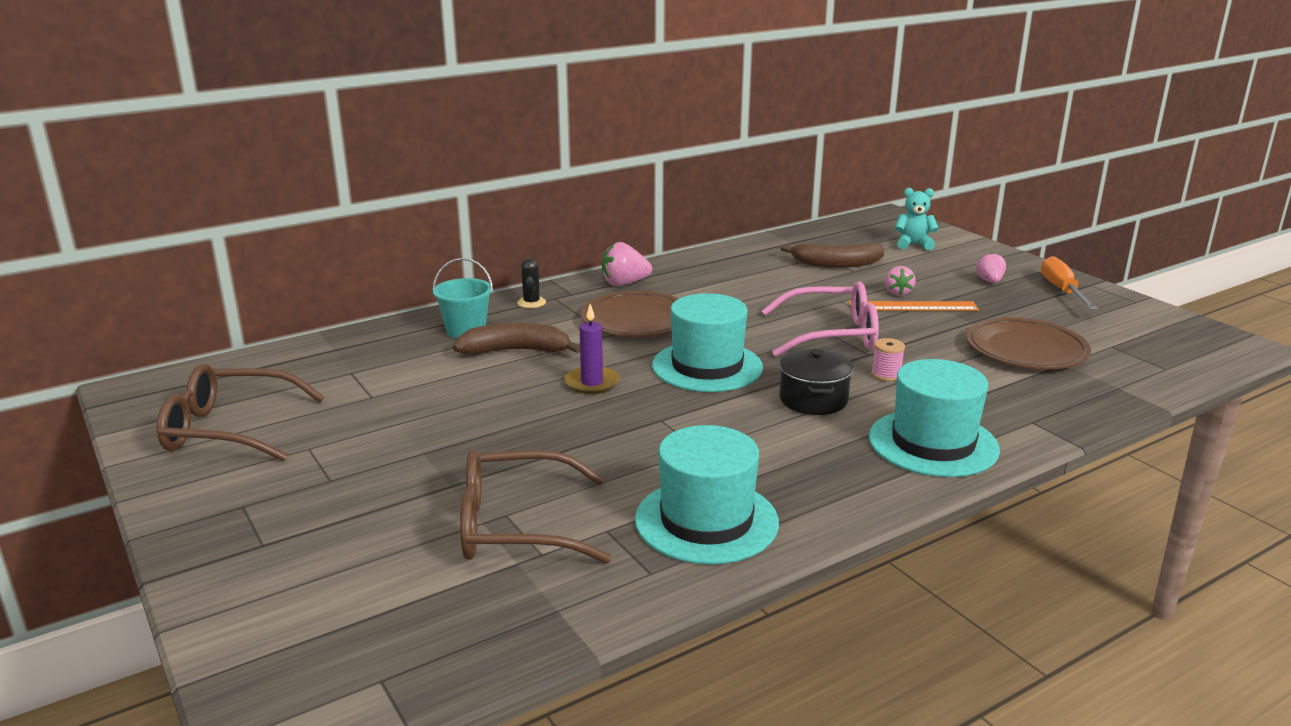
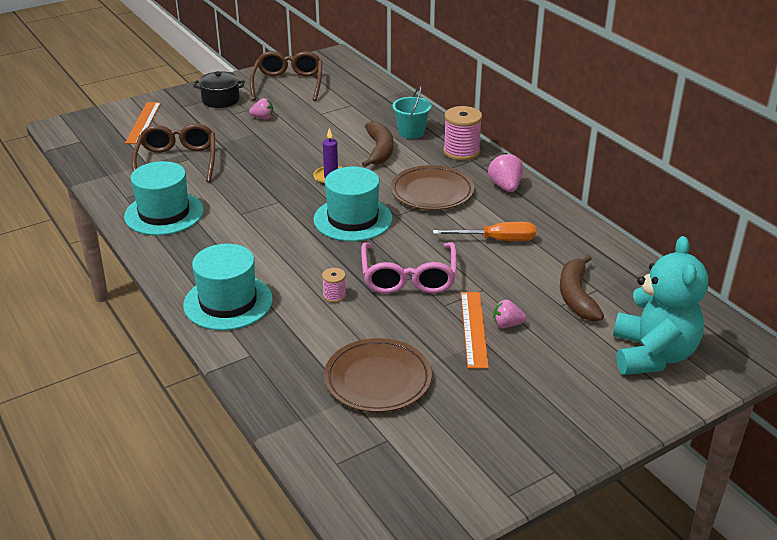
camera: 90 degrees right, 10 degrees up
black cactus [517,258,546,308] -> pink spool [443,106,482,161]
black pot [779,349,854,415] -> black pot moved to [193,71,245,108]
turquoise teddy bear [895,188,939,250] -> turquoise teddy bear [613,236,708,375], size x2.00
pink strawberry [976,253,1006,283] -> pink strawberry moved to [249,98,273,119]
orange screwdriver [1041,256,1098,310] -> orange screwdriver moved to [433,222,536,241]
none -> orange ruler [125,102,161,144]

